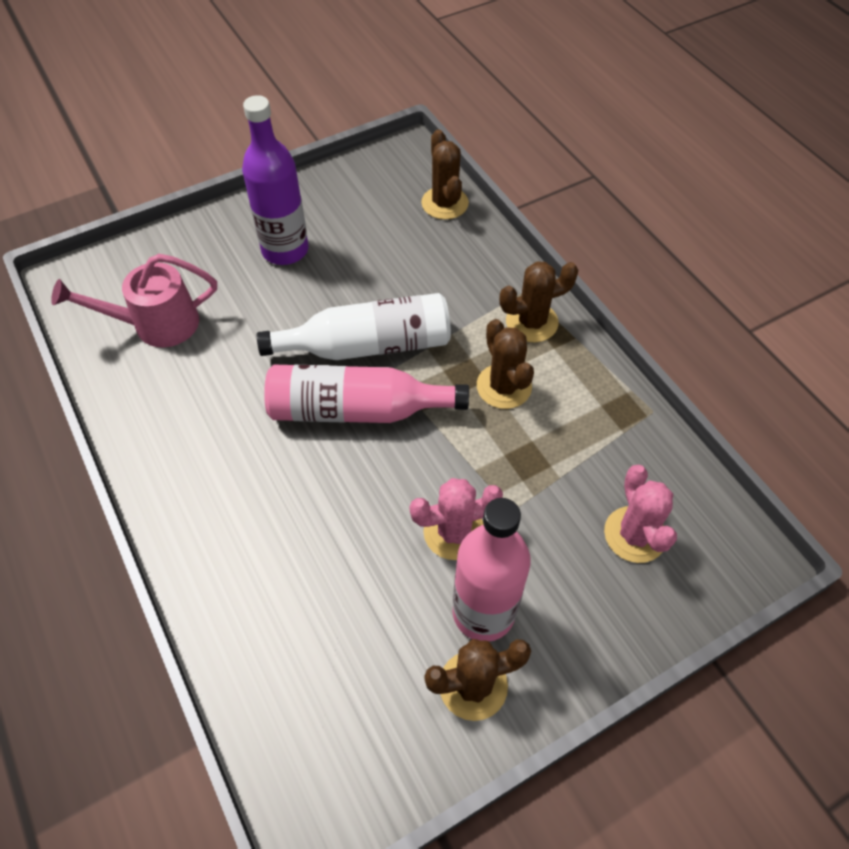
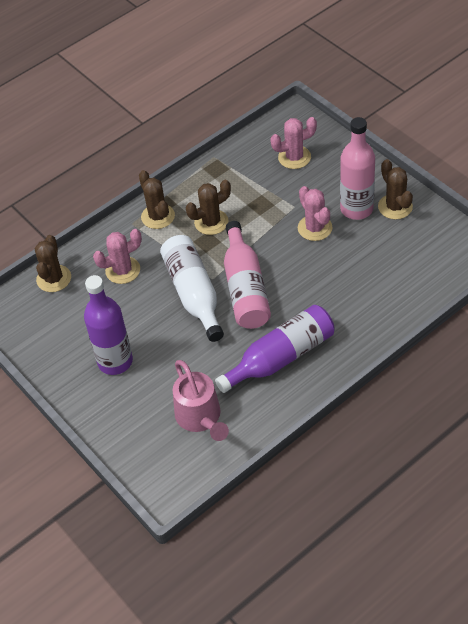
camera: 95 degrees left, 5 degrees down
brown cactus [421,130,469,220] -> brown cactus turned 60 degrees counterclockwise [35,235,71,292]
none -> pink cactus [93,229,142,284]
none -> purple bottle [215,305,335,393]

